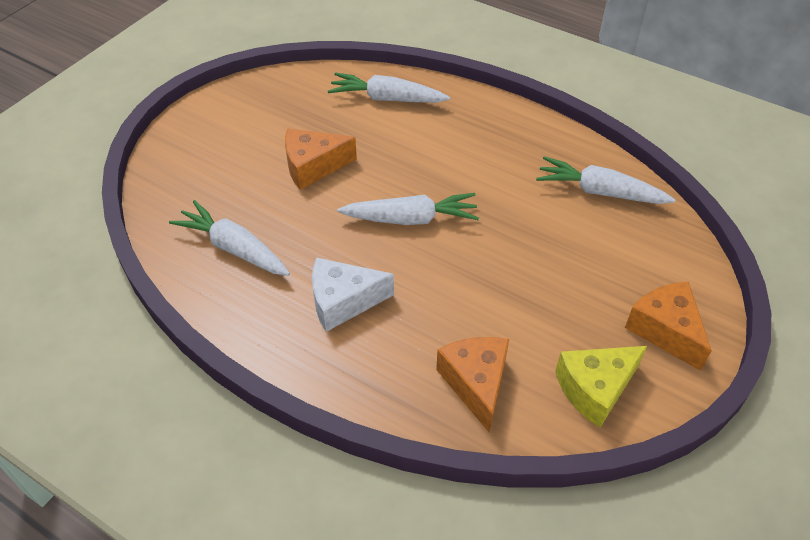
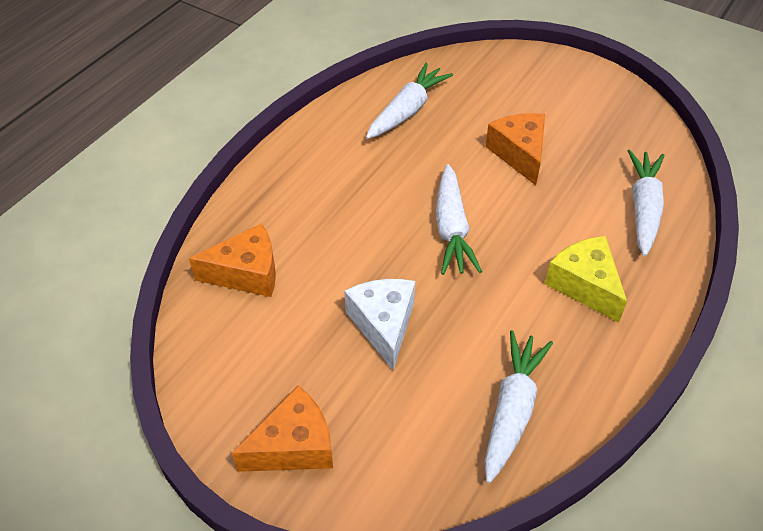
camera: 90 degrees right, 0 degrees up
white cheese [312,257,394,332] -> white cheese moved to [344,279,415,370]
yellow cheese [555,346,647,427] -> yellow cheese moved to [545,236,627,322]

